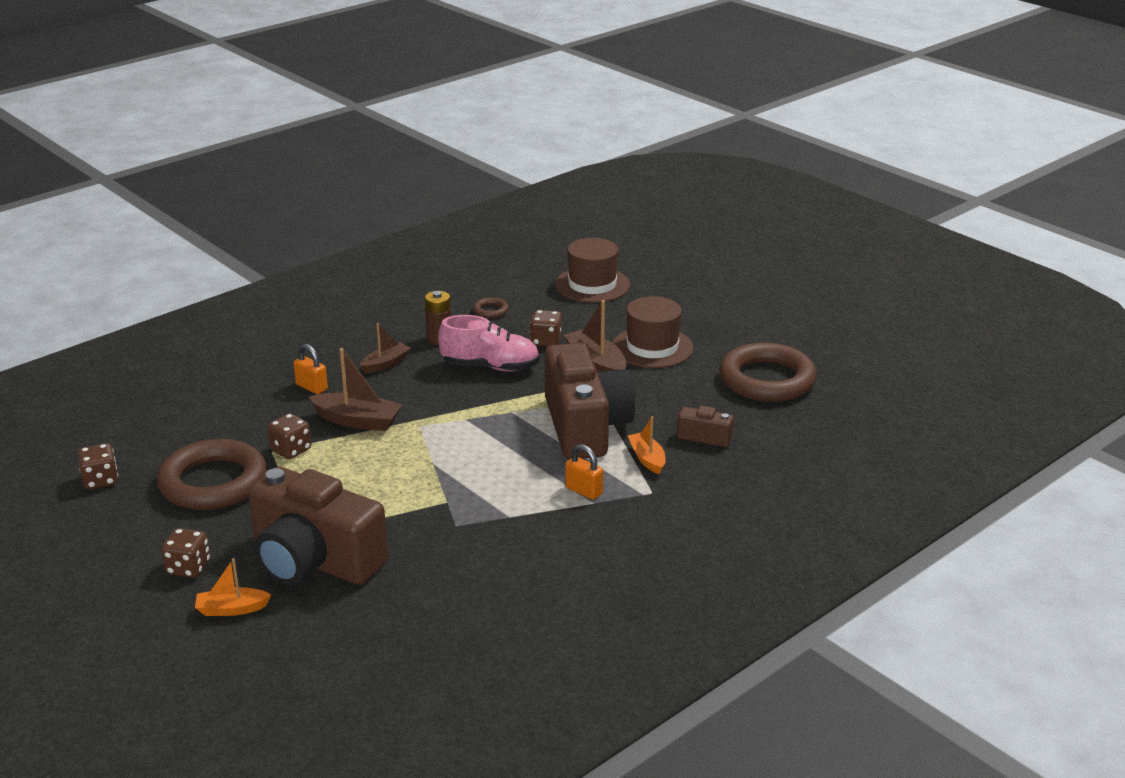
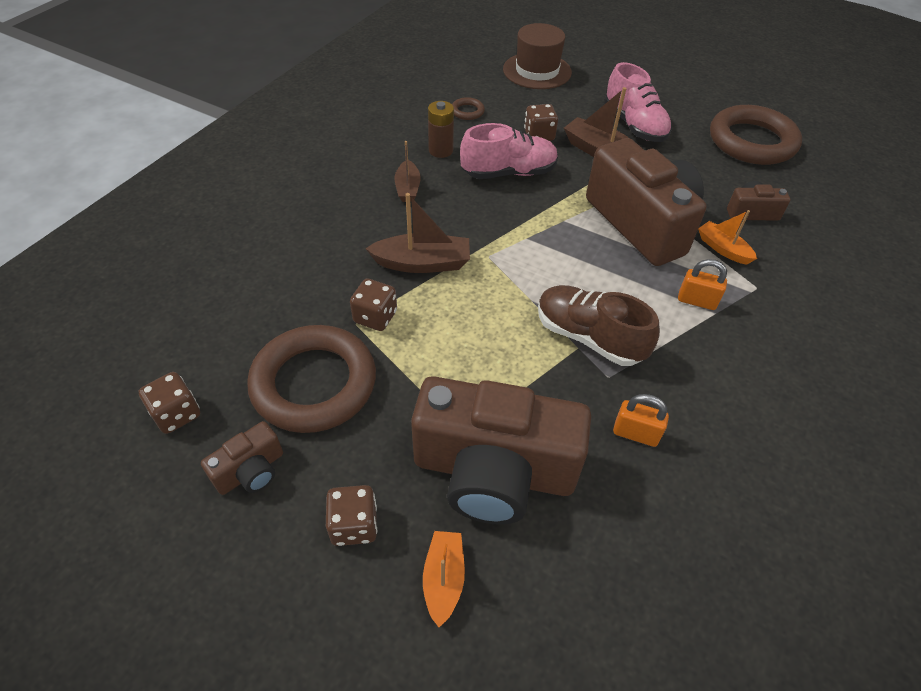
camera: 20 degrees left, 20 degrees up
orange boat [195,558,271,616] -> orange boat turned 120 degrees clockwise [423,531,465,627]
orange padlock [294,344,328,394] -> orange padlock moved to [613,394,669,447]
brown boat [360,323,411,374] -> brown boat turned 150 degrees clockwise [394,141,421,202]
brown hat [613,296,693,368] -> pink shoe [605,62,672,142]
none -> brown camera [201,421,283,495]
none -> brown shoe [538,285,660,366]

